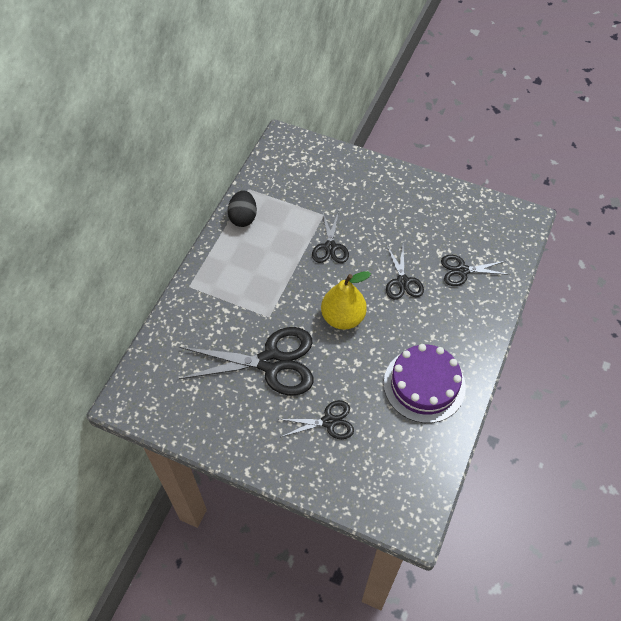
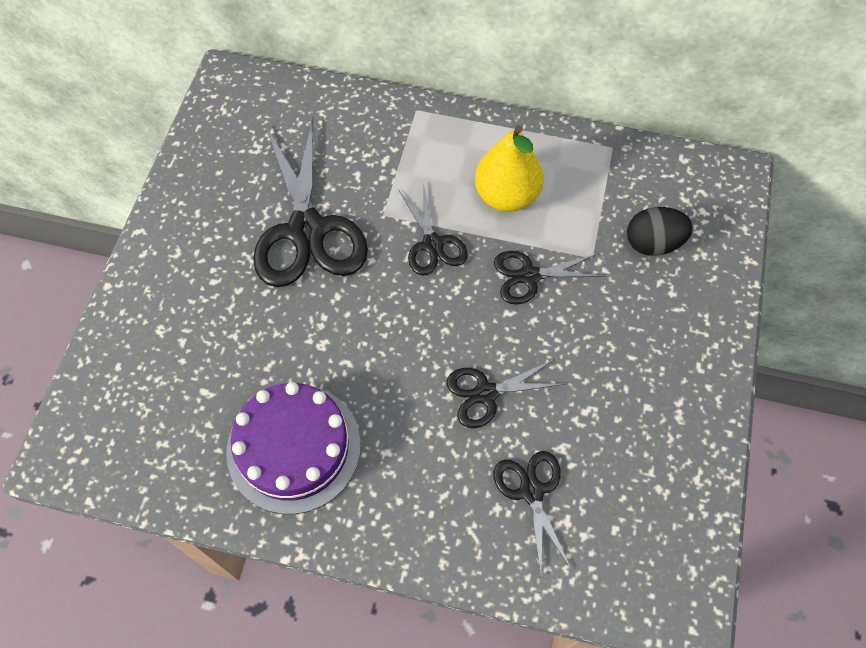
camera: 80 degrees right, 5 degrees up
black egg [227,190,257,227] -> black egg moved to [627,207,693,256]
black scissors [279,400,354,439] -> black scissors moved to [399,182,468,276]
yellow pear [321,271,371,330] -> yellow pear moved to [475,125,544,212]

